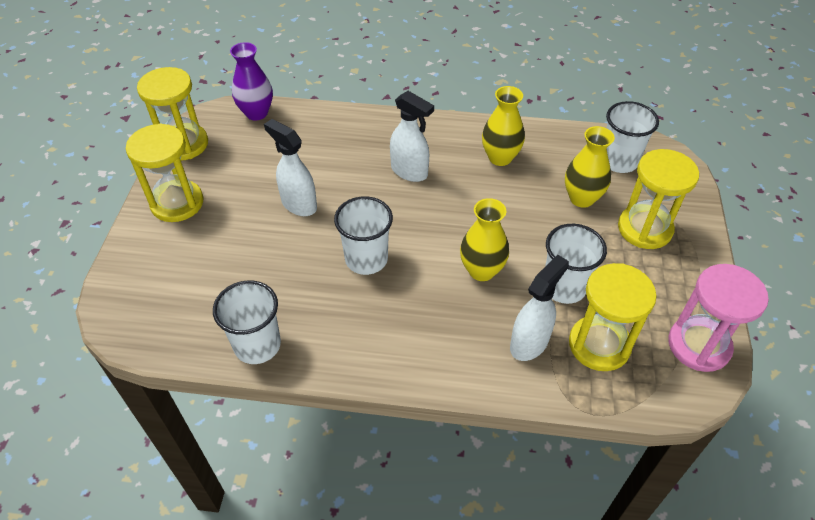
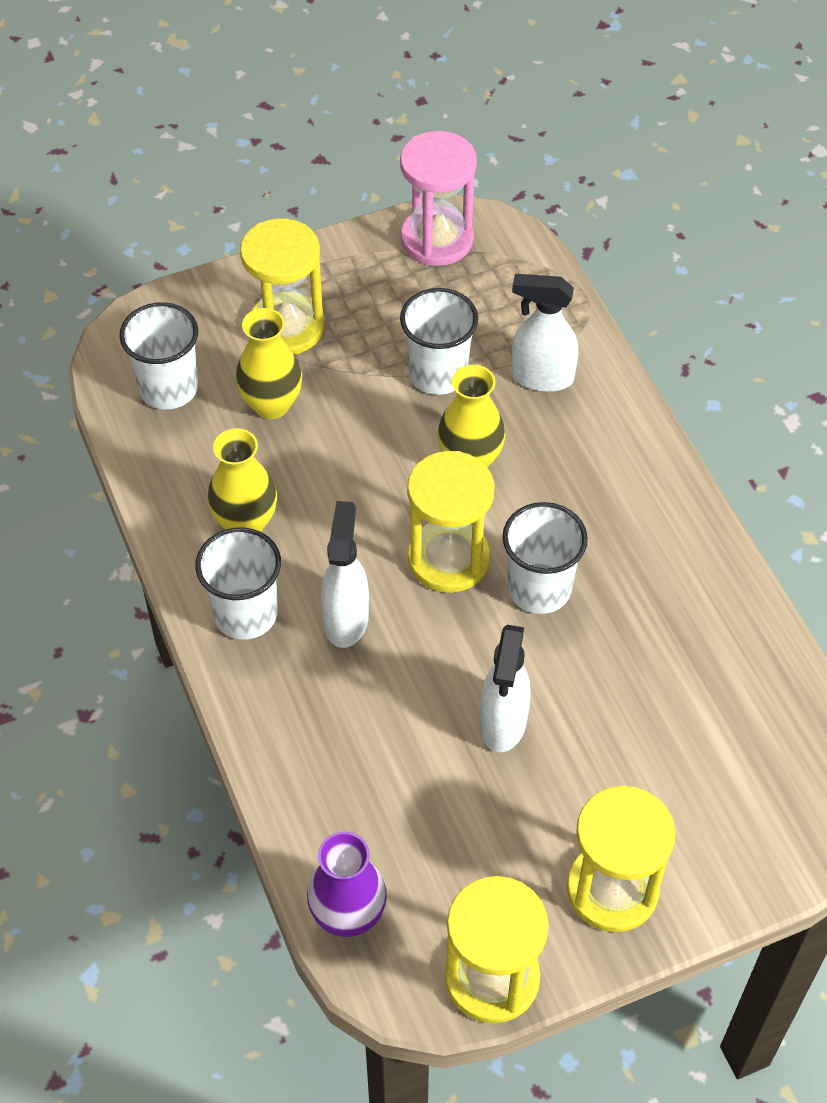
camera: 120 degrees left, 5 degrees up
white cup [213,280,281,364] -> white cup moved to [195,527,281,640]
yellow hourglass [569,263,657,371] -> yellow hourglass moved to [407,451,495,593]

